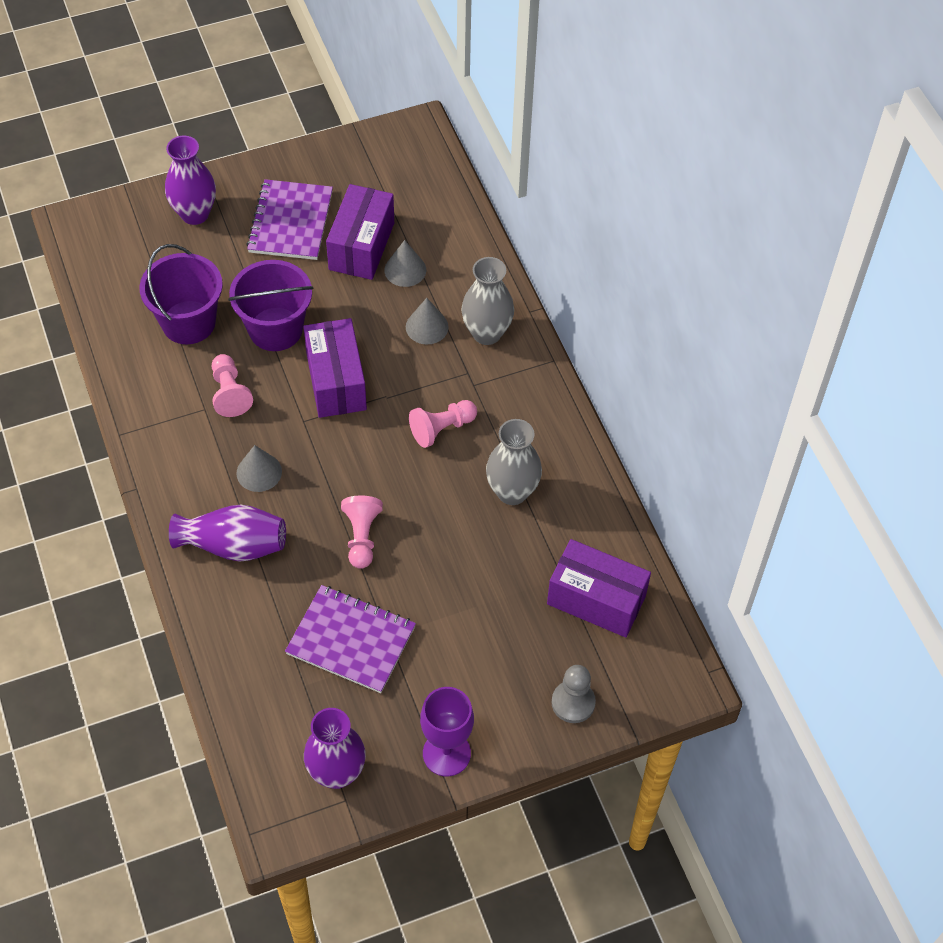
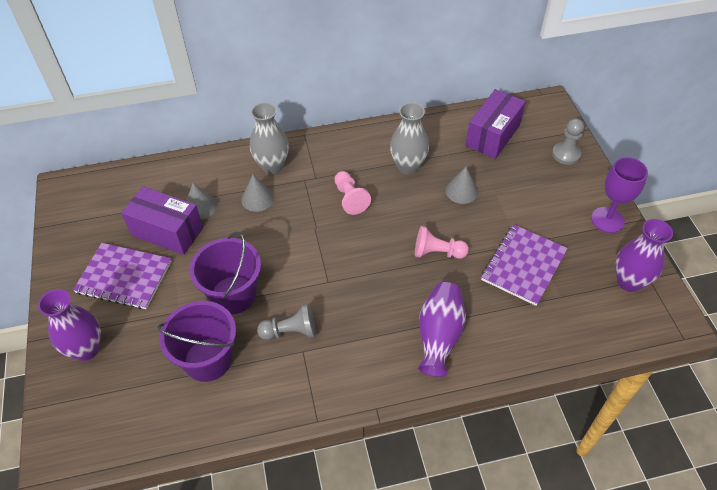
camera: 80 degrees left, 5 degrees down
pink pawn [212,354,253,417] -> grey pawn [257,304,316,340]
grey cone [236,445,282,492] -> grey cone moved to [446,167,478,204]
purple box [303,318,367,418] -> none

